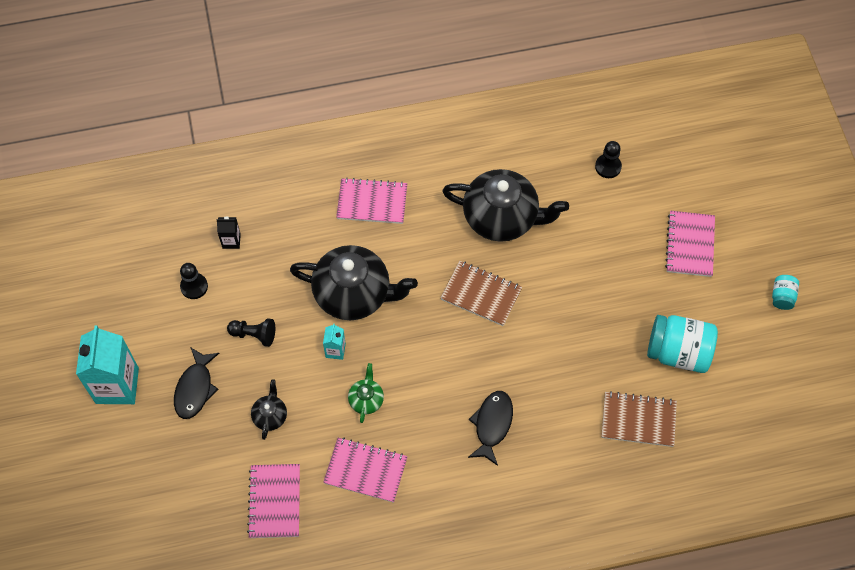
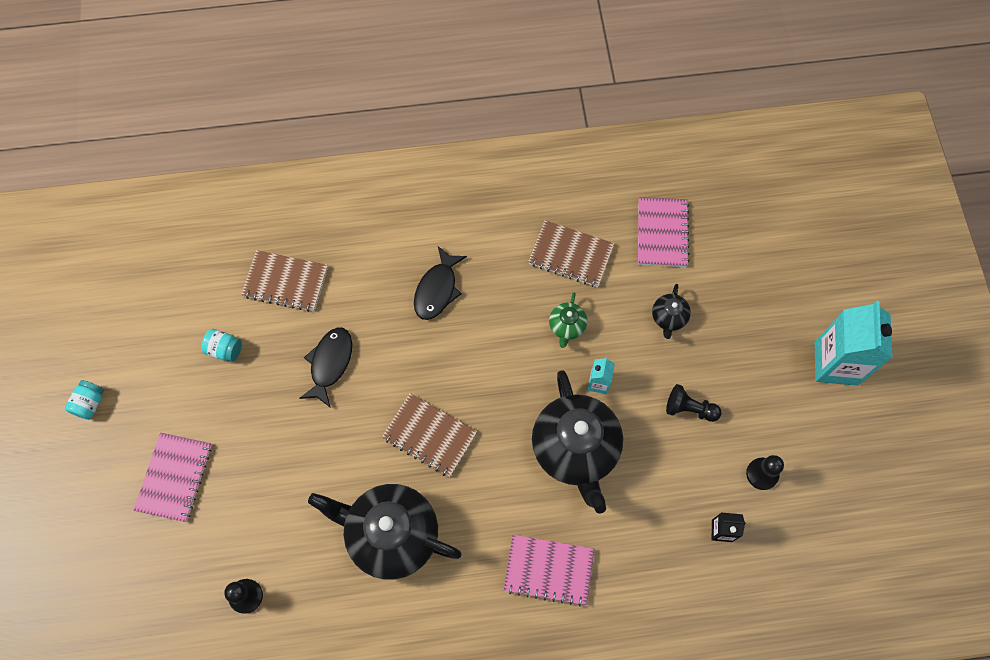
camera: 175 degrees left, 5 degrees up
black fish [174,347,219,419] -> black fish moved to [299,328,352,408]
black teapot [290,245,418,320] -> black teapot turned 120 degrees counterclockwise [532,370,623,514]
pink notebook [323,438,408,503] -> brown notebook [528,220,614,287]
turquoise jar [647,315,718,373] -> turquoise jar [201,329,242,362], size x0.49

